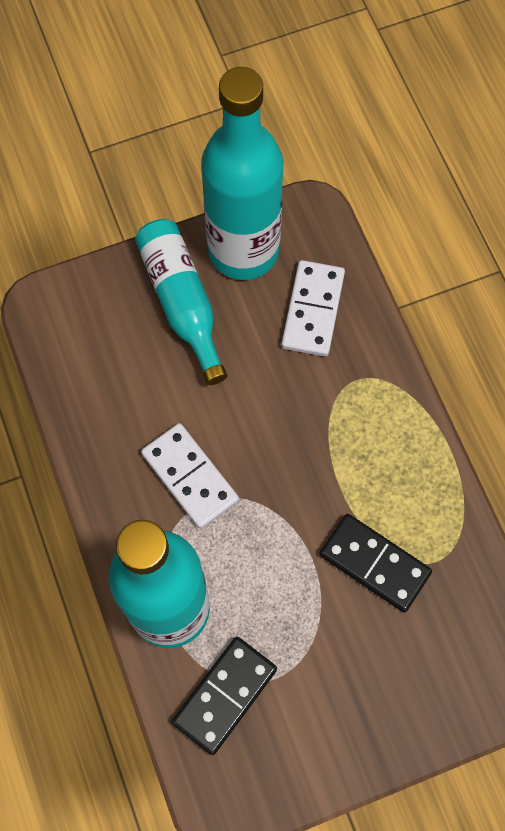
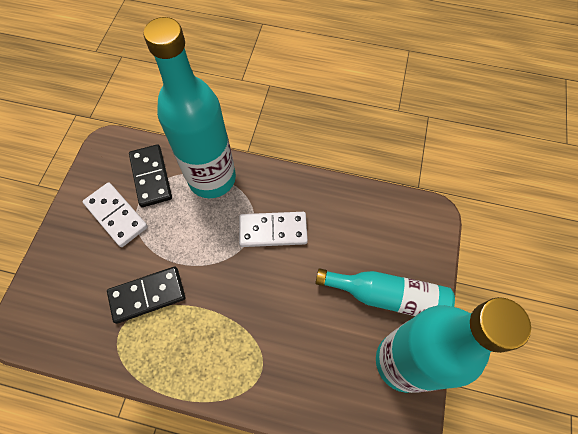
camera: 125 degrees right, 5 degrees down
white domino [281,260,345,357] -> white domino moved to [82,182,148,247]

